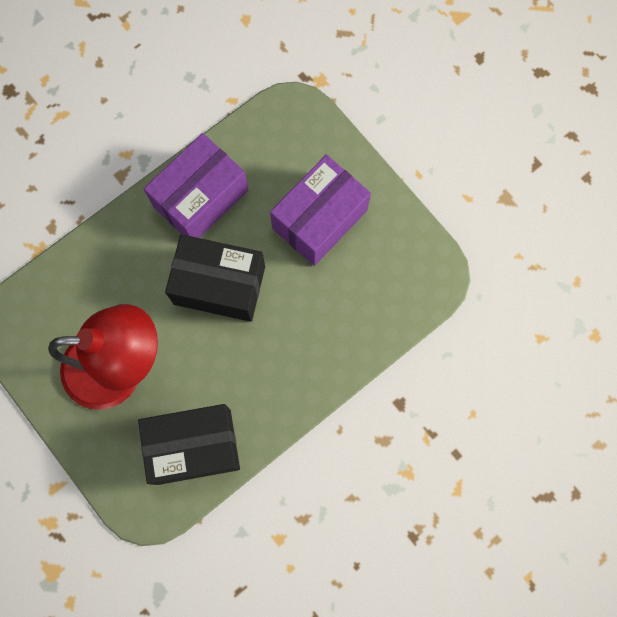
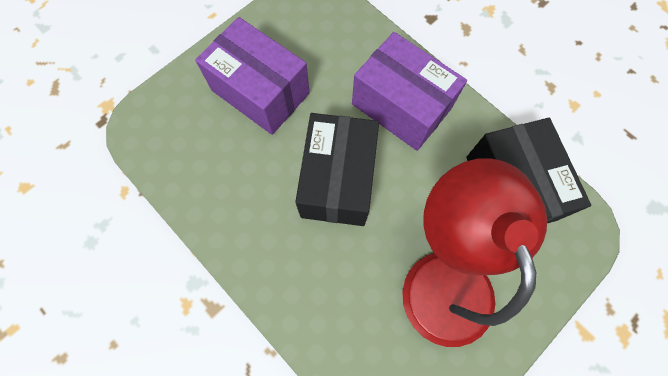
camera: 95 degrees left, 5 degrees down
purple box [144,133,248,238] -> purple box moved to [352,32,467,151]

